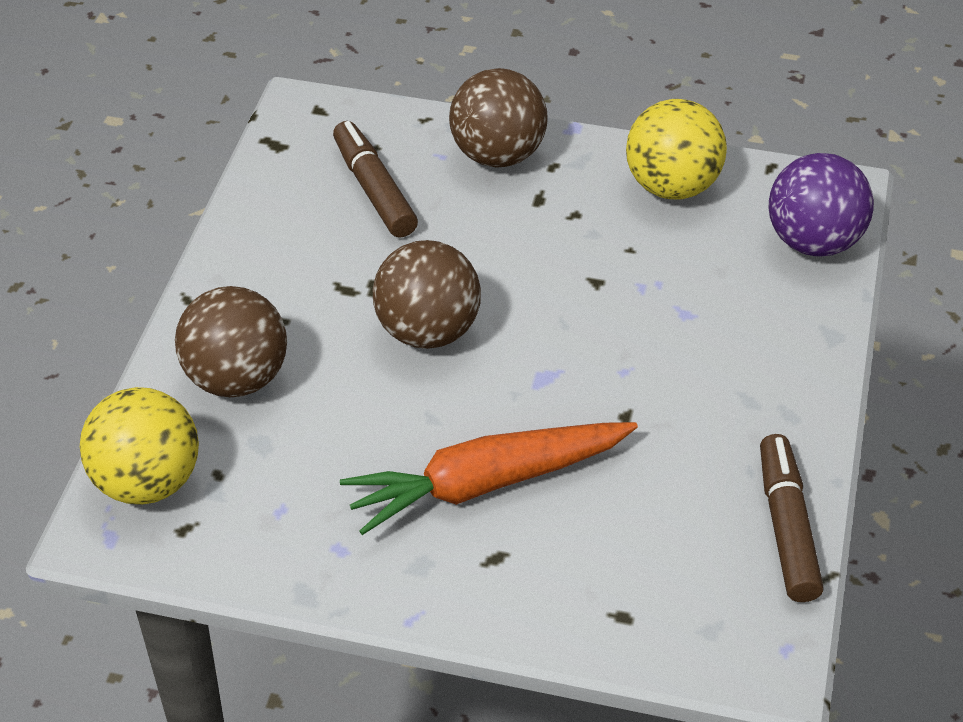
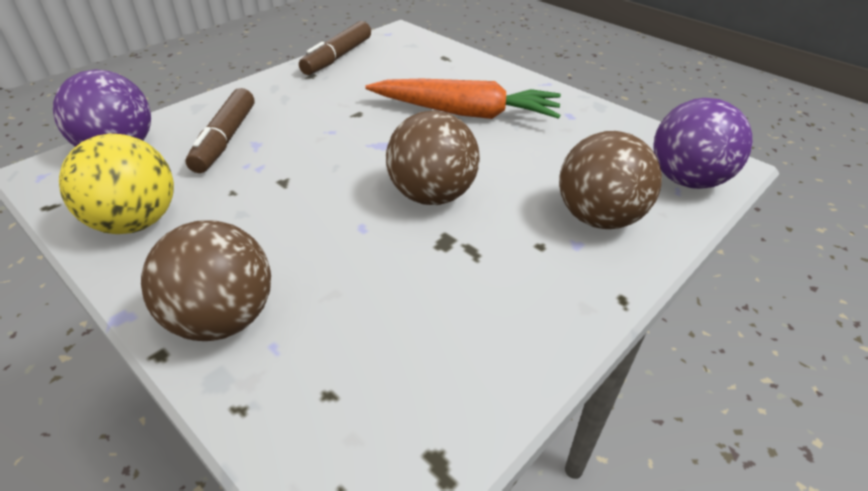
camera: 150 degrees left, 5 degrees down
yellow ball [80,387,199,505] -> purple ball [653,98,752,189]
brown marker [333,121,418,238] -> brown marker moved to [185,88,254,173]

